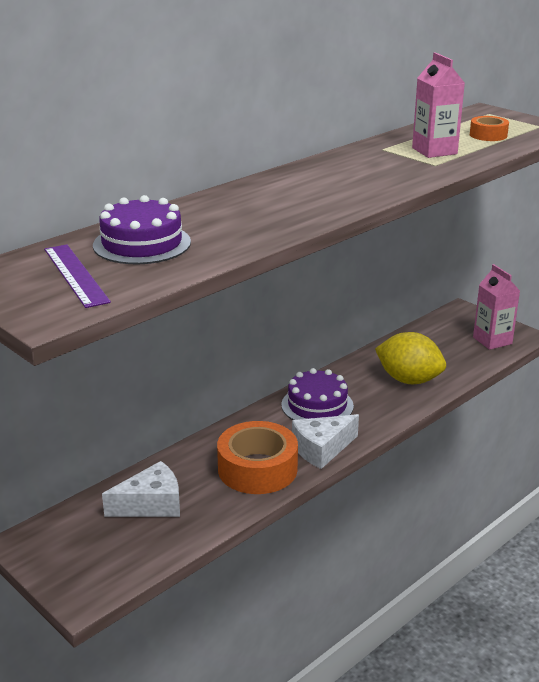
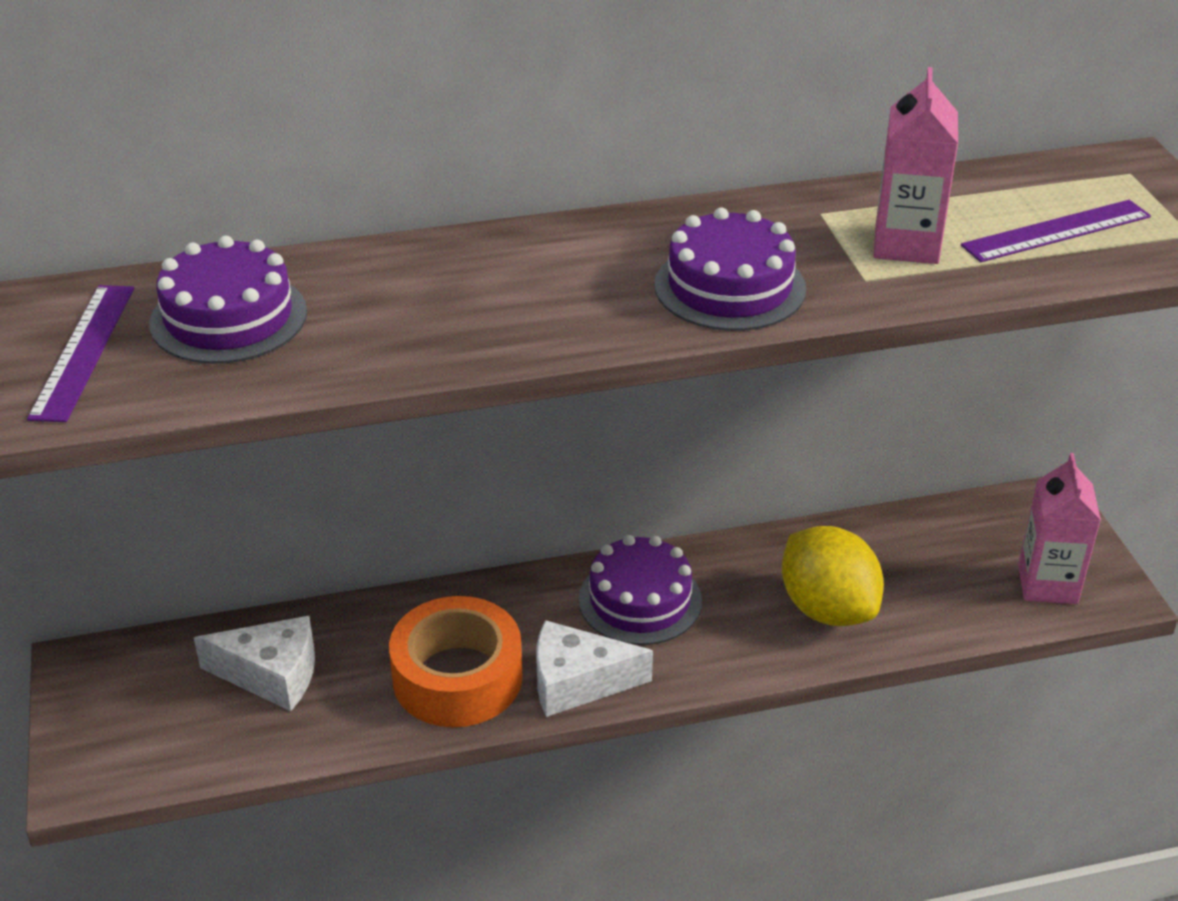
camera: 30 degrees right, 10 degrees up
orange tape [470,116,509,141] -> purple ruler [961,200,1151,262]
none -> purple cake [654,207,806,331]

